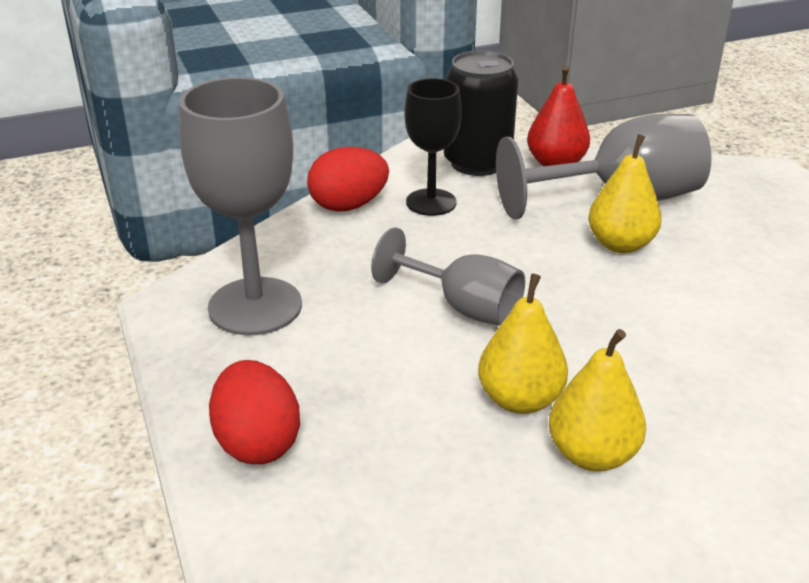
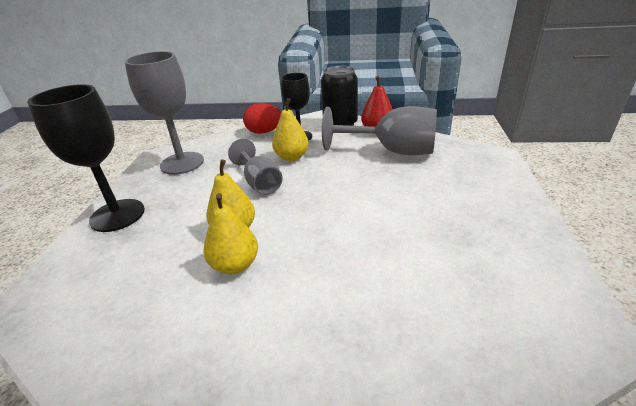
camera: 30 degrees right, 0 degrees up
red egg [209,360,300,464] -> black goblet [27,84,145,232]
yellow pear [588,134,662,253] -> yellow pear moved to [272,98,309,161]

